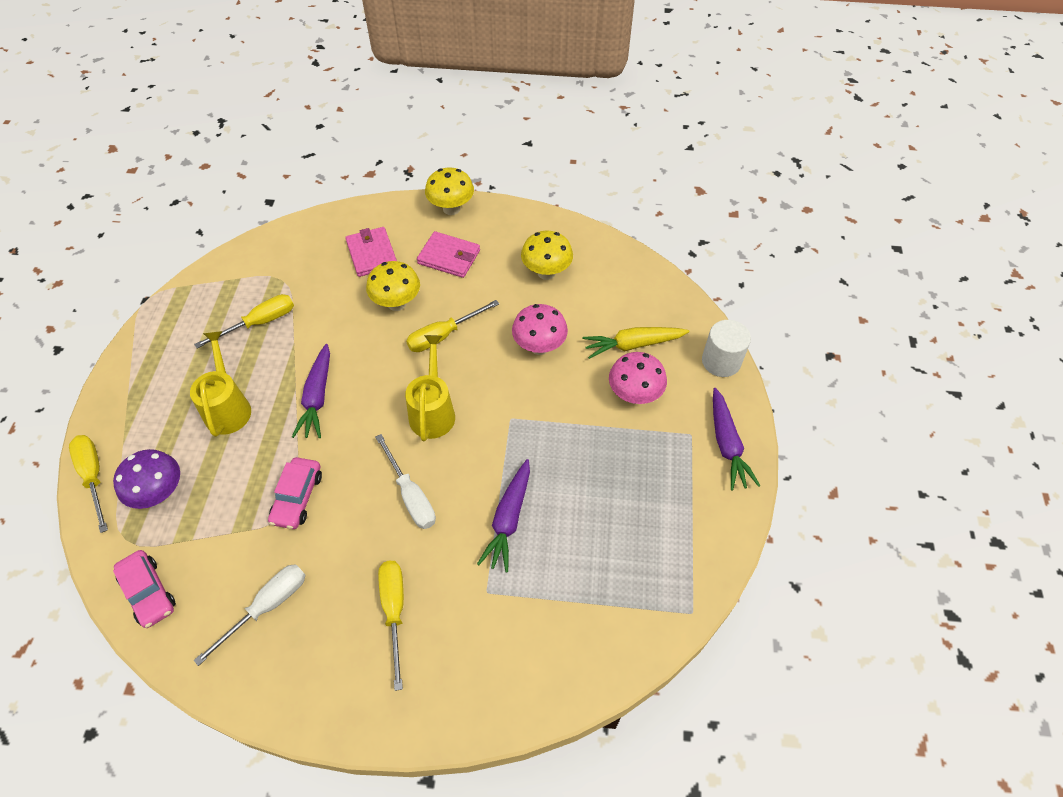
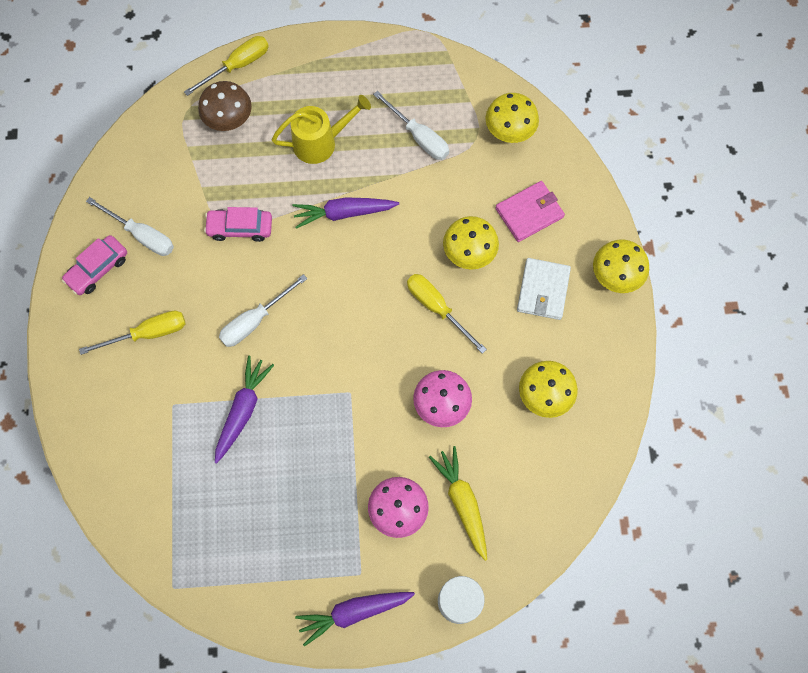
camera: 80 degrees right, 15 degrees up
purple mushroom [113,449,180,509] -> brown mushroom [198,81,252,131]
pink car [113,550,176,628] -> pink car moved to [62,235,127,295]
yellow screwdriver [194,294,294,348] -> white screwdriver [373,91,449,160]
yellow watering can [405,335,455,441] -> none
pink wallet [417,231,480,278] -> white wallet [517,258,571,320]
purple carrot [477,459,530,573] -> purple carrot turned 105 degrees clockwise [215,355,274,464]
none -> yellow mushroom [485,93,539,143]

